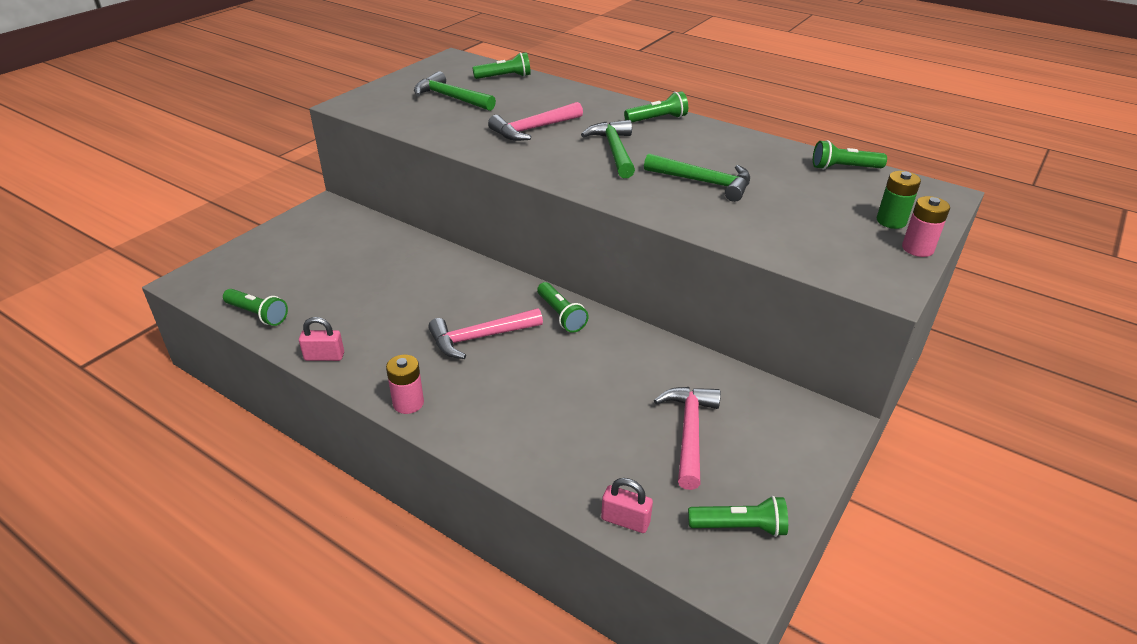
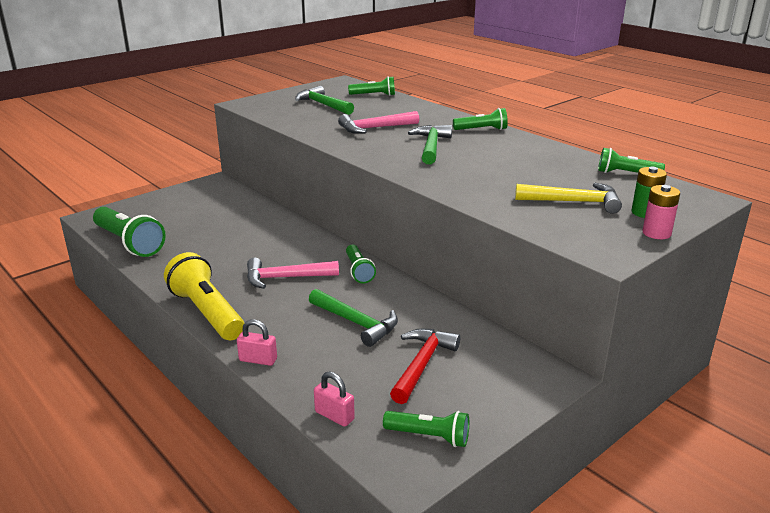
camera: 15 degrees right, 10 degrees down
green flashlight [223,289,288,326] -> green flashlight [93,207,166,257], size x1.75
pink padlock [299,317,344,361] -> pink padlock moved to [237,319,277,366]
pink battery [386,355,424,414] -> yellow flashlight [164,252,244,340]
green hammer [644,153,750,202] -> green hammer moved to [309,289,398,347]
pink hammer [654,387,721,490] -> red hammer [390,329,460,404]
none -> yellow hammer [515,183,622,214]

